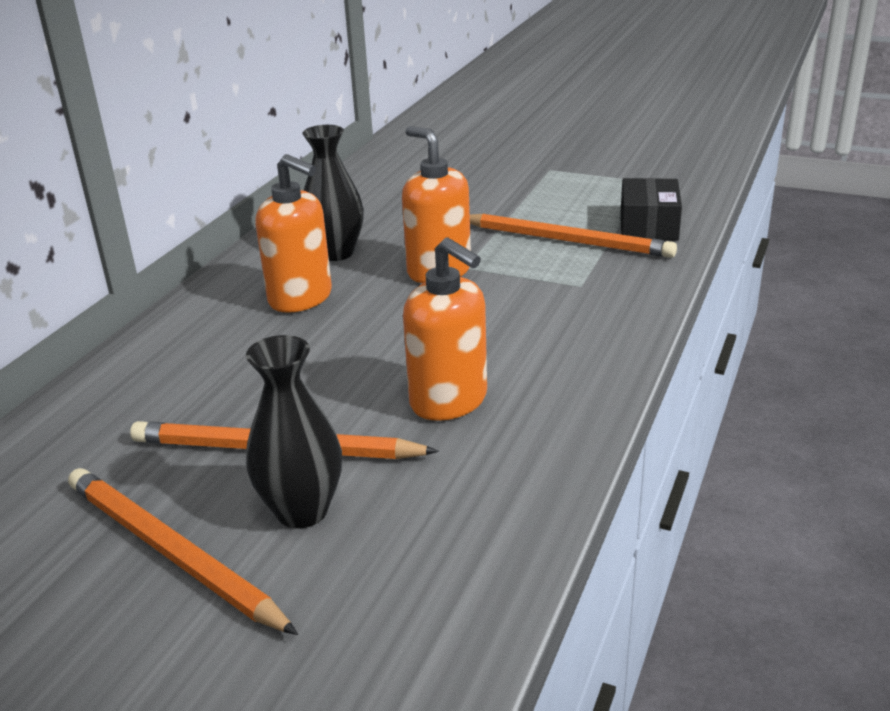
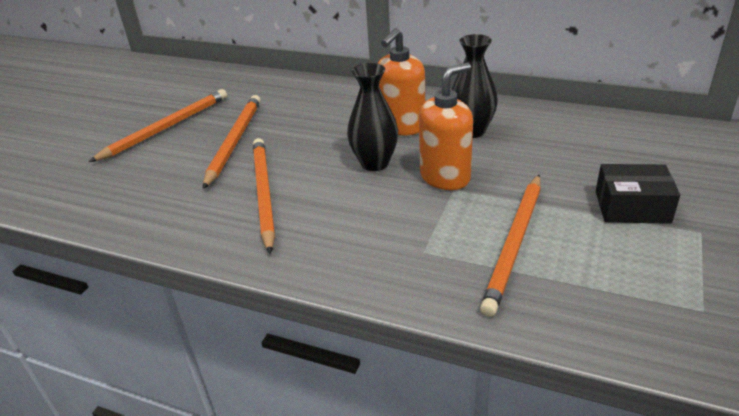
camera: 90 degrees right, 5 degrees up
black vase [246,335,342,528] -> black vase moved to [347,63,398,171]
orange soap dispenser [403,238,487,421] -> orange pencil [253,138,275,254]
black box [621,178,682,241] -> black box moved to [596,164,680,224]

